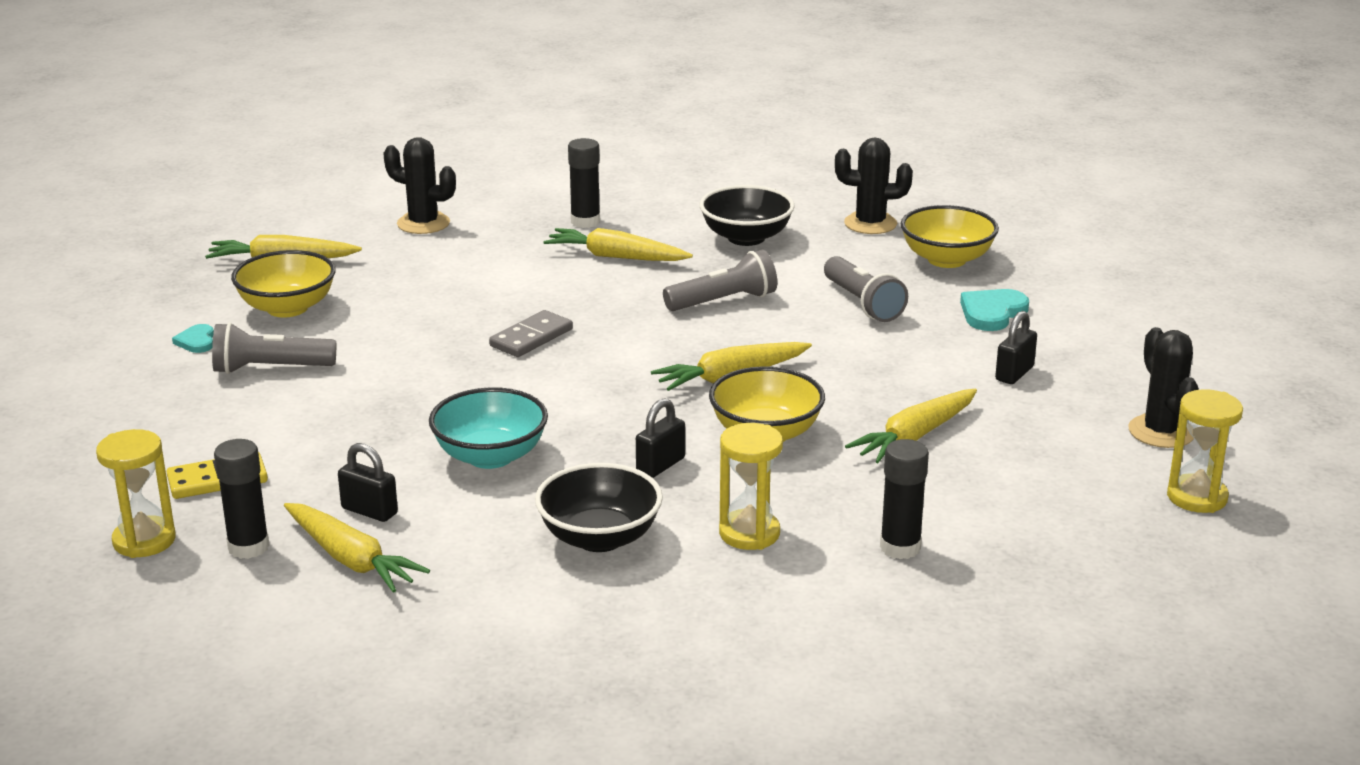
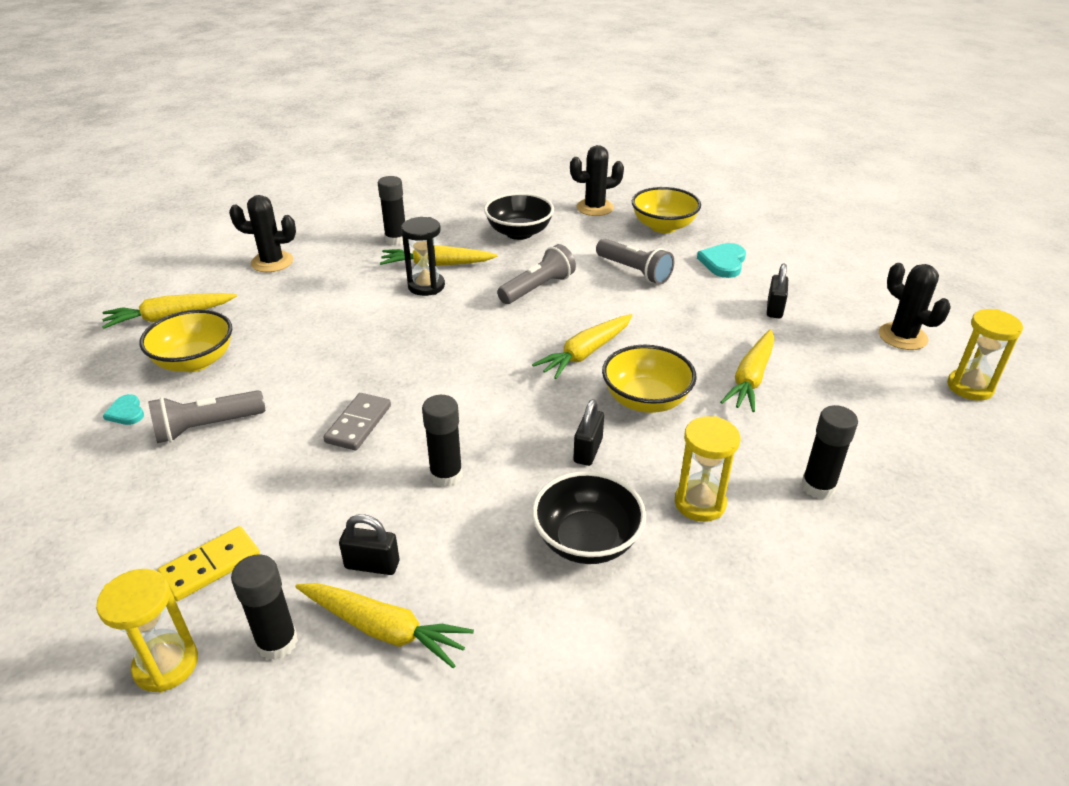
camera: 20 degrees left, 10 degrees up
turquoise bowl [429,387,548,469] -> black glue stick [422,395,463,487]
grey domino [489,310,573,357] -> grey domino moved to [323,393,391,450]
none -> black hourglass [401,217,445,296]

